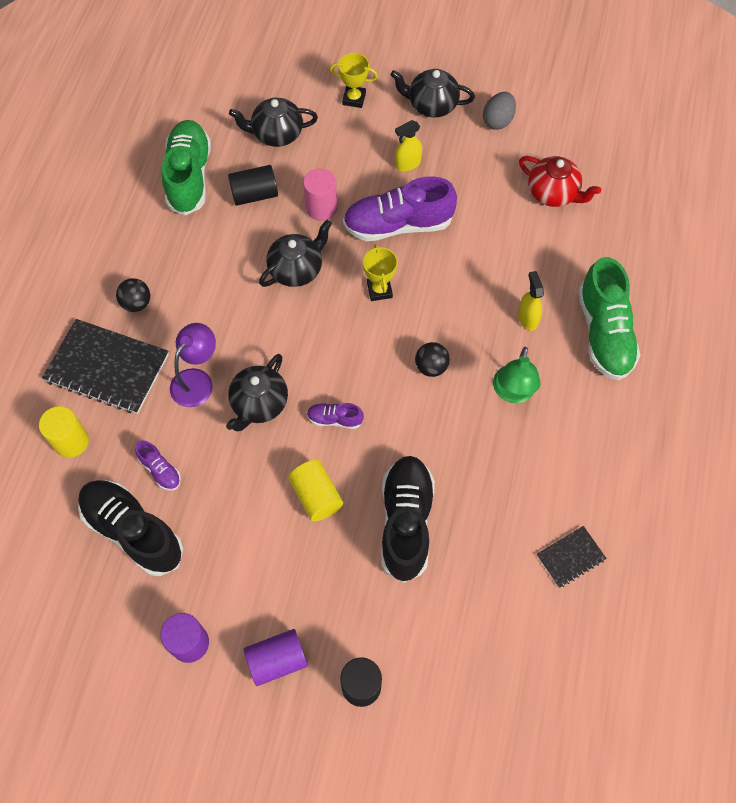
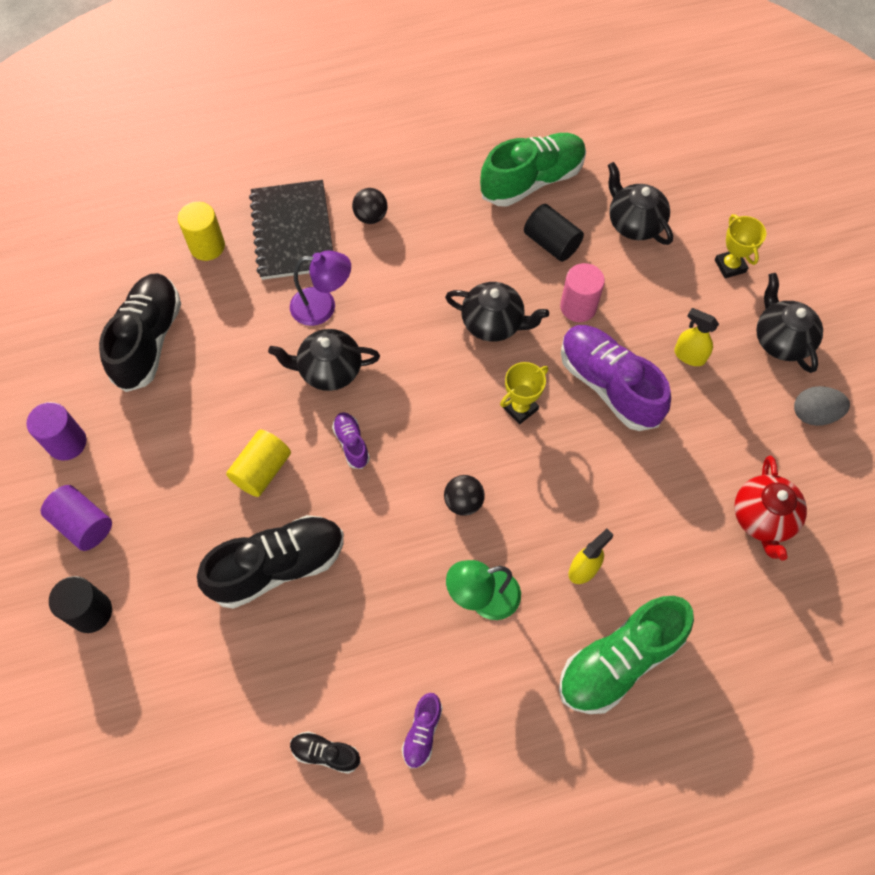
camera: 60 degrees right, 0 degrees up
purple shoe [135,440,181,491] -> purple shoe moved to [402,693,443,768]
black notebook [537,526,607,588] -> black shoe [290,731,360,774]

